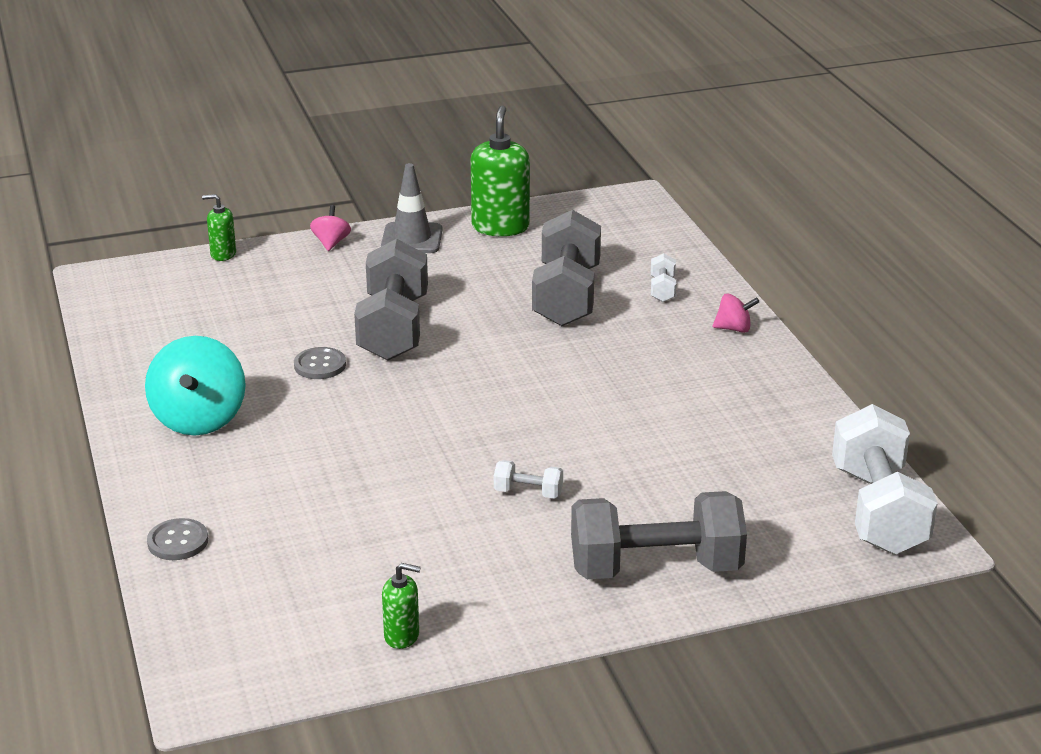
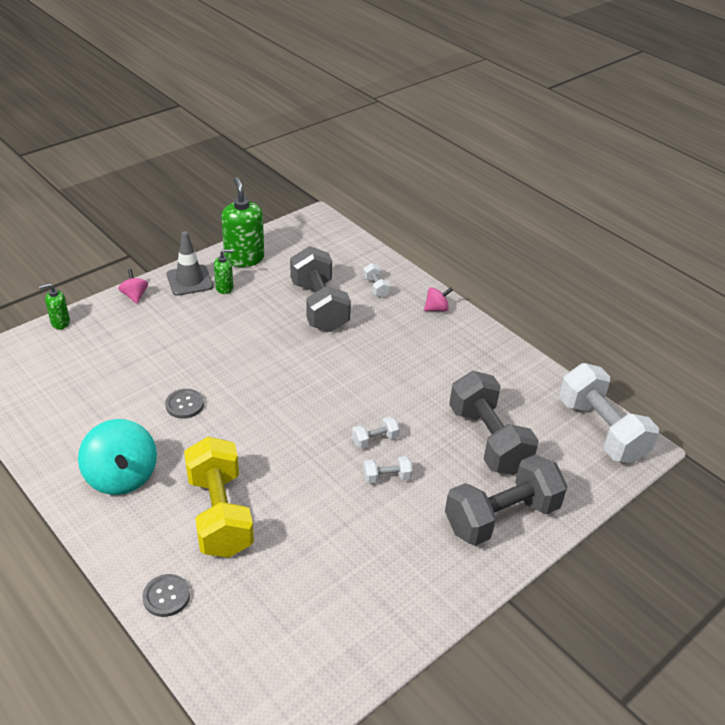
camera: 25 degrees left, 10 degrees up
grey dumbbell [354,239,428,361] -> grey dumbbell moved to [449,371,539,475]
green soap dispenser [382,563,421,649] -> green soap dispenser moved to [214,249,233,294]
none -> yellow dumbbell [184,437,254,558]
none -> white dumbbell [352,416,400,449]

